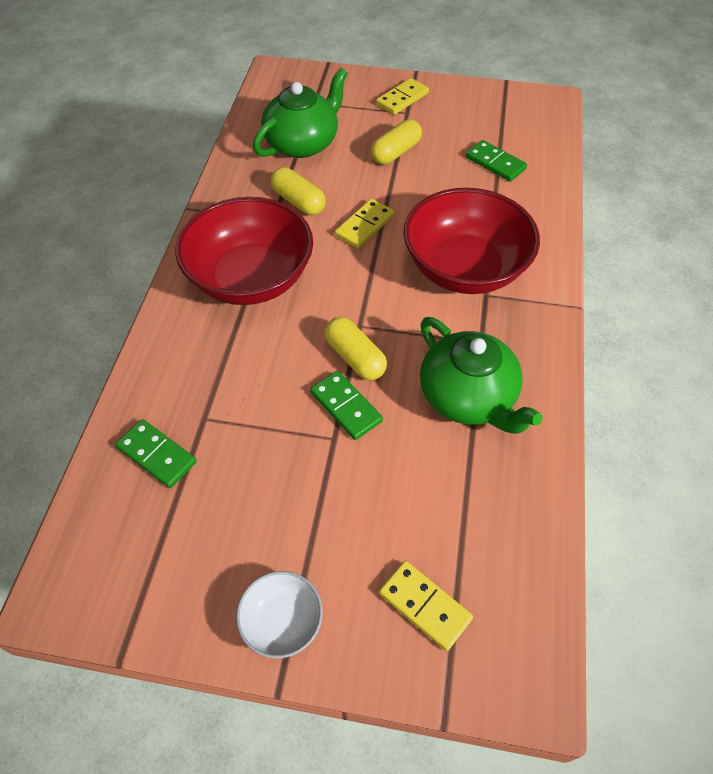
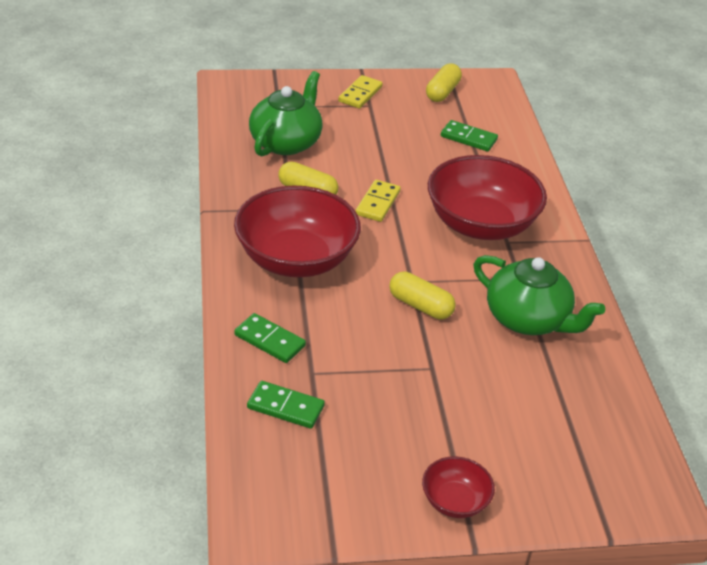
camera: 20 degrees left, 15 degrees down
white bowl [236,571,323,659] -> red bowl [422,456,495,518]
green domino [310,371,383,440] -> green domino moved to [234,313,306,363]
yellow capsule [371,119,422,165] -> yellow capsule moved to [426,63,462,102]
yellow domino [379,561,473,651] -> none

